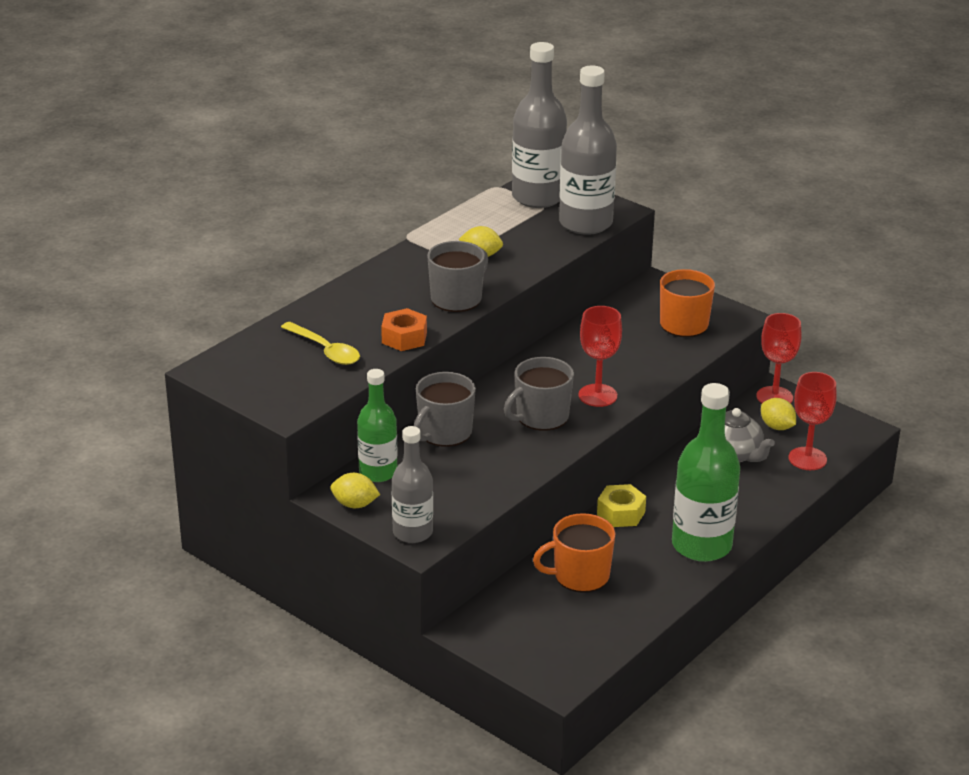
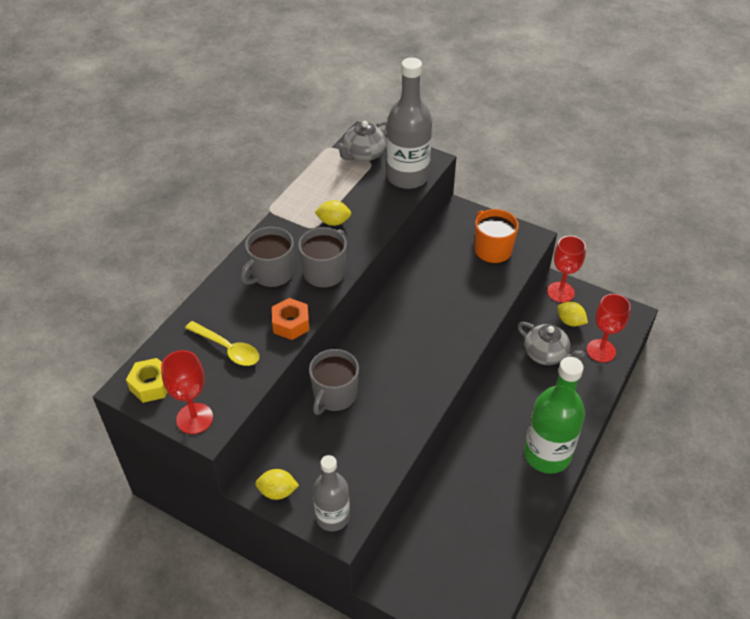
camera: 10 degrees left, 15 degrees up
green bottle [357,369,398,482] -> none
grey mug [504,357,574,431] -> grey mug moved to [240,227,294,288]
grey bottle [512,42,567,208] -> grey teapot [336,121,387,161]
orange mug [533,513,615,593] -> none
red goblet [579,306,622,407] -> red goblet moved to [161,350,213,434]
yellow nut [597,484,646,527] -> yellow nut moved to [126,358,168,403]

